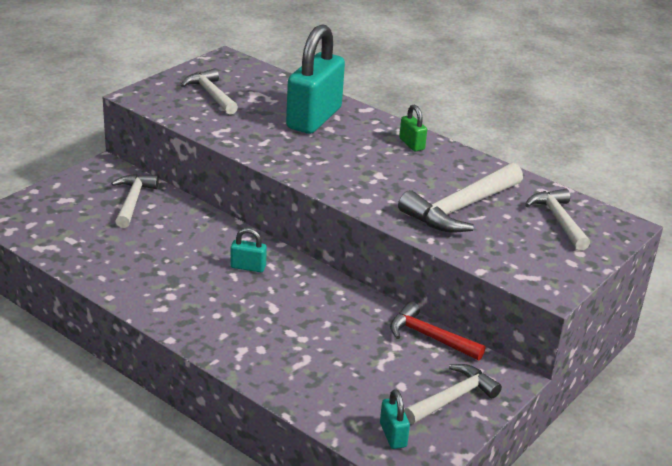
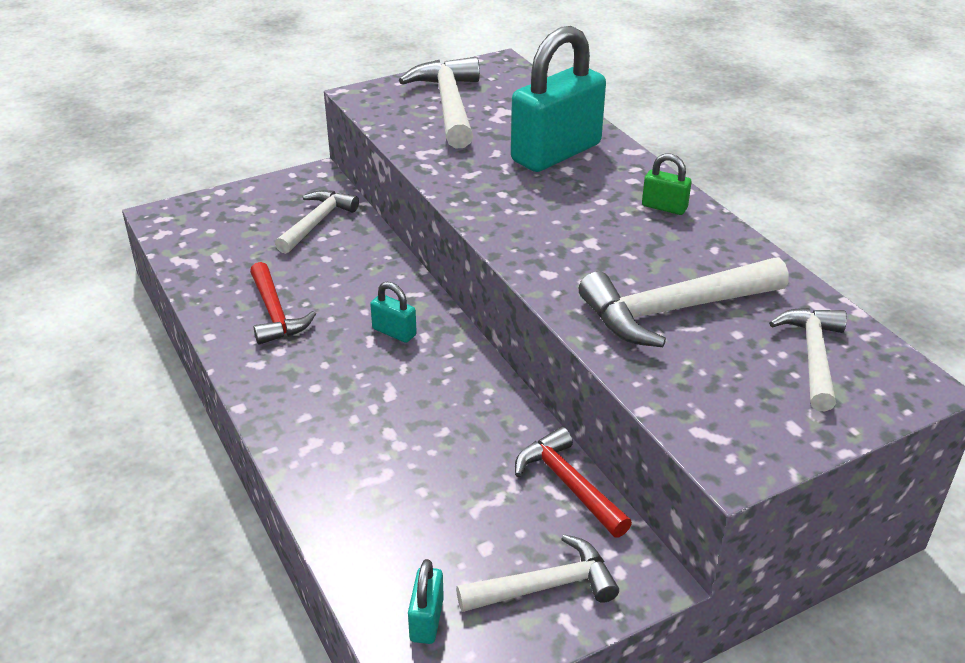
camera: 25 degrees right, 5 degrees up
white hammer [181,68,238,115] -> white hammer [399,57,480,149], size x1.53
green padlock [399,104,427,151] -> green padlock turned 60 degrees counterclockwise [642,153,692,215]
none -> red hammer [250,262,316,345]

